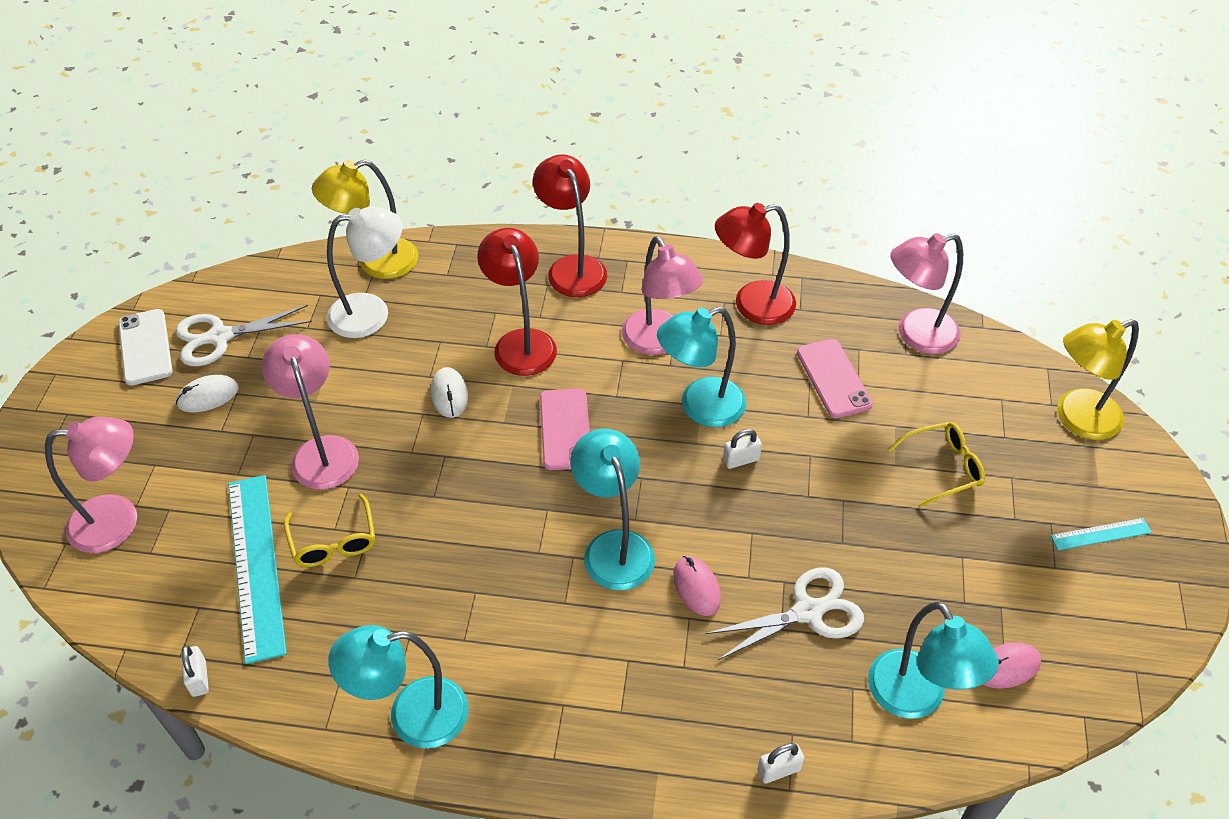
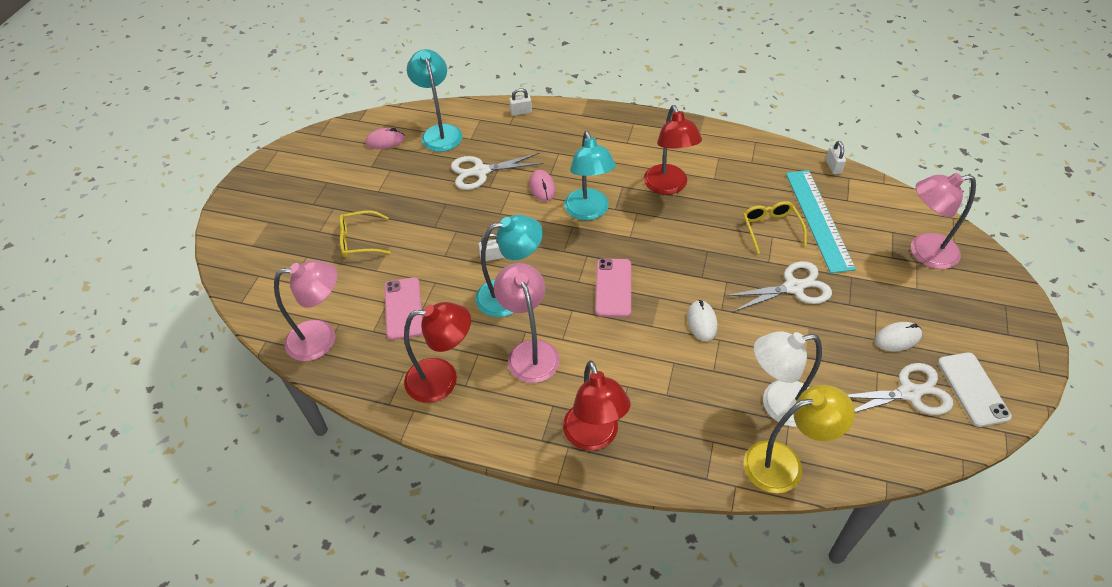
camera: 170 degrees left, 0 degrees up
pink lamp [262,334,359,490] -> white scissors [724,261,832,312]
turquoise lamp [328,625,468,749] -> none
red lamp [477,228,557,376] -> red lamp moved to [644,105,702,195]
turquoise ruler [1051,518,1152,550] -> none
yellow lamp [1057,319,1139,440] -> none

